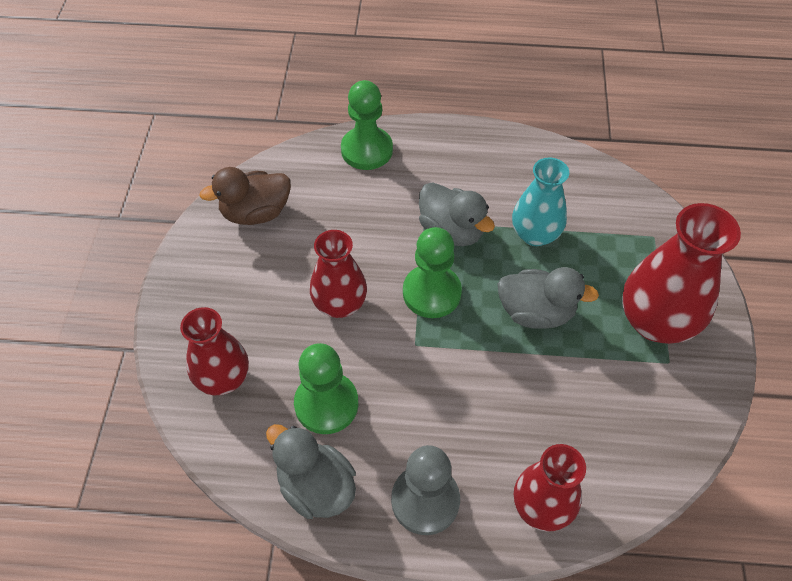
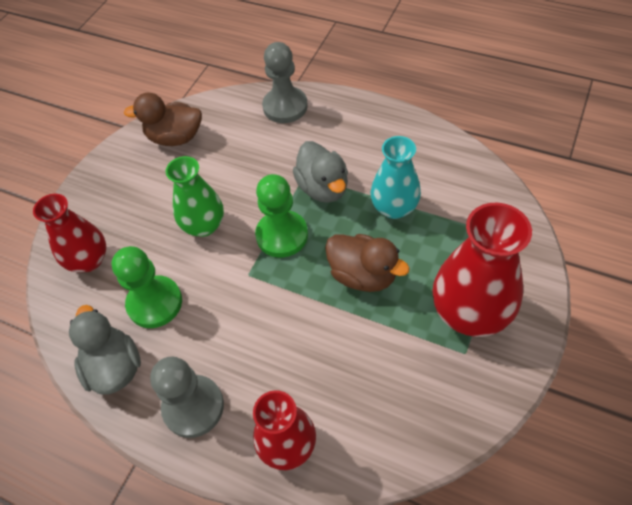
camera: 25 degrees right, 0 degrees up
red vase [310,230,367,318] -> green vase [166,156,224,237]
green pawn [341,80,393,170] -> grey pawn [262,42,308,123]
grey duck [498,267,599,329] -> brown duck [325,234,410,292]

